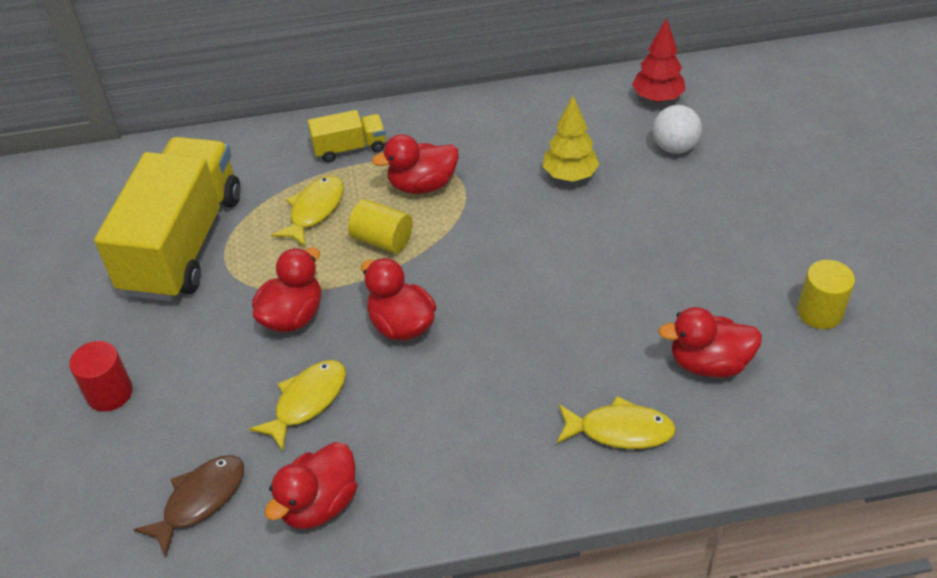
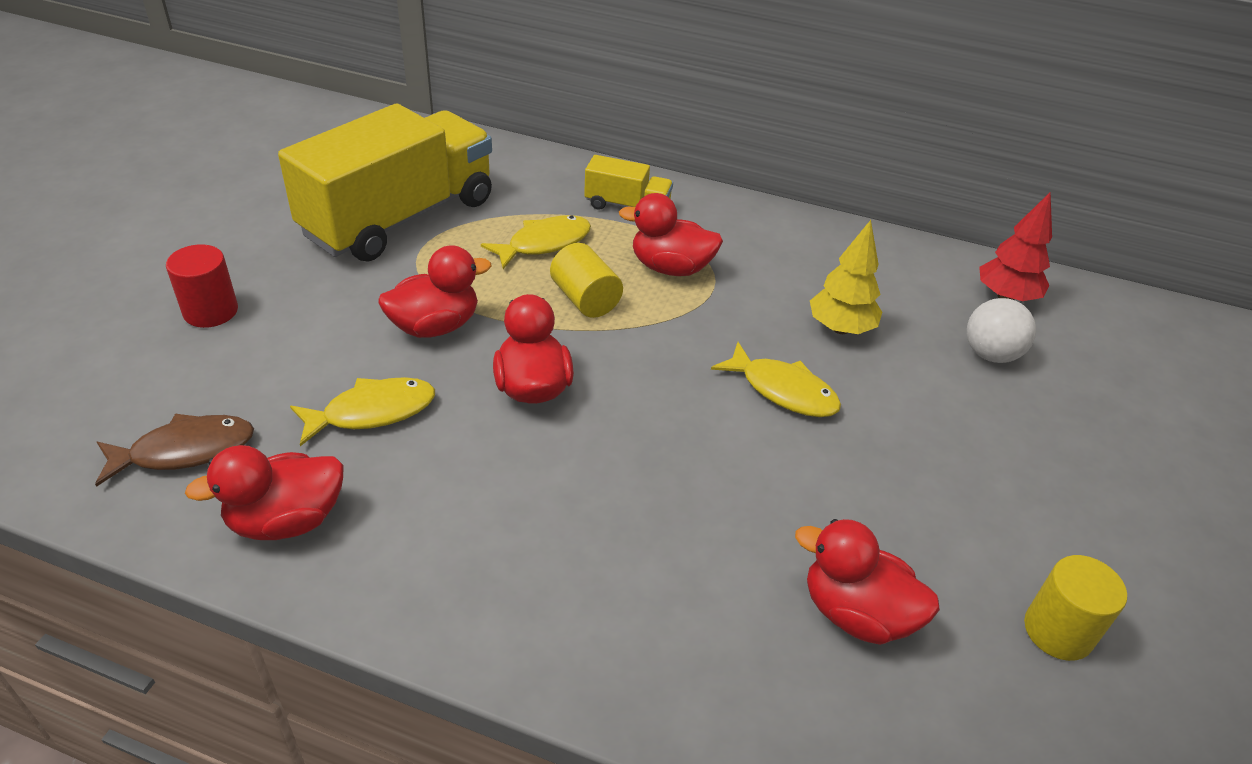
camera: 25 degrees right, 5 degrees down
yellow fish [557,396,676,449] -> yellow fish moved to [711,342,841,417]

